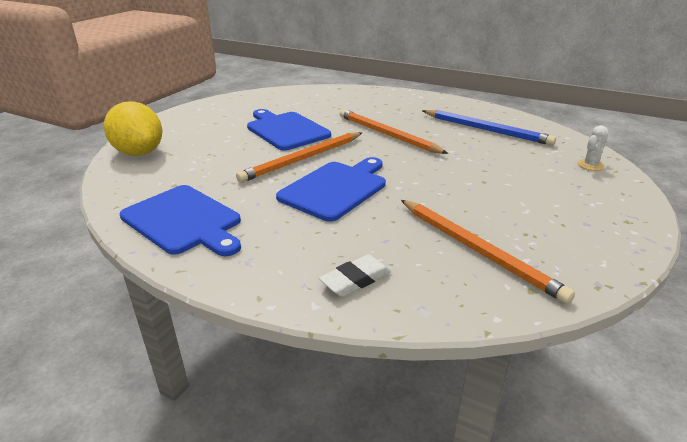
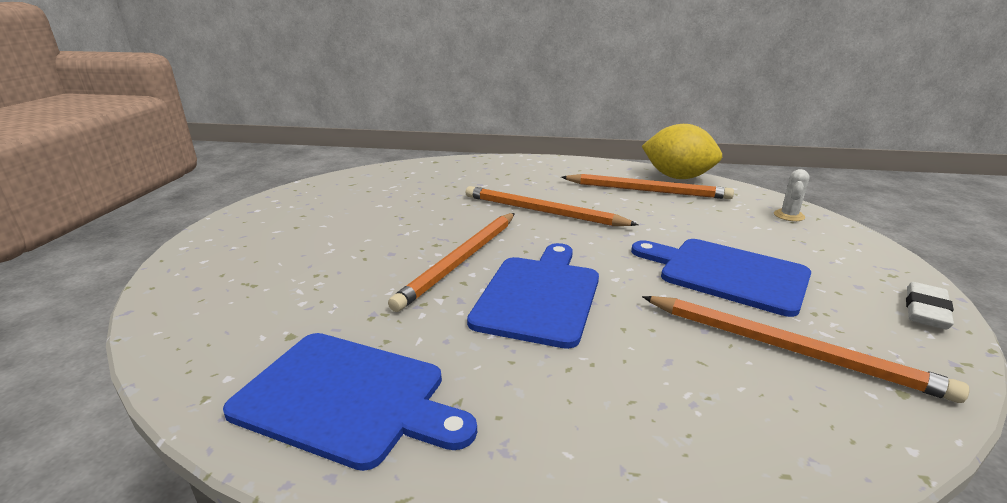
camera: 20 degrees left, 5 degrees down
yellow lemon [104,101,162,156] -> yellow lemon moved to [642,124,722,179]
blue cutting board [247,109,331,150] -> blue cutting board moved to [631,239,811,317]
white eraser [319,254,391,297] -> white eraser moved to [906,282,954,329]
blue pencil [422,110,556,146] -> orange pencil [561,174,734,199]

